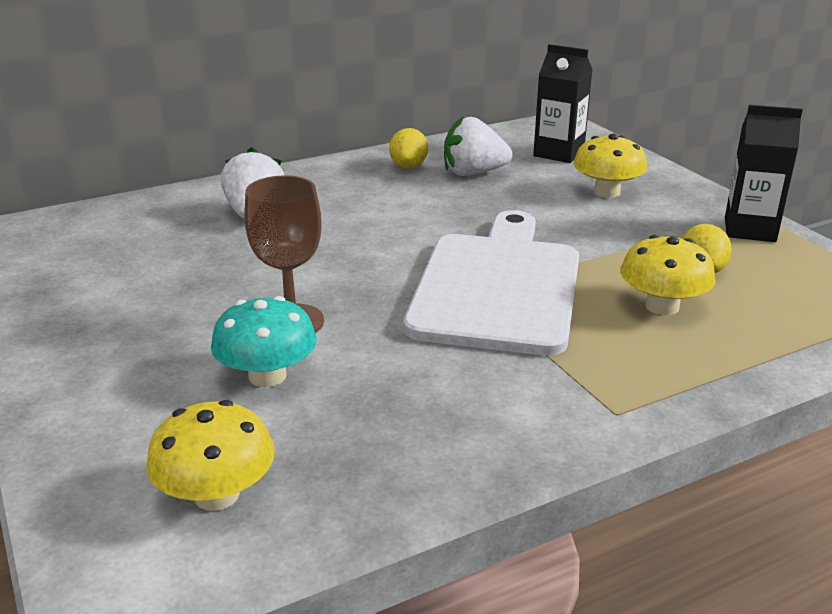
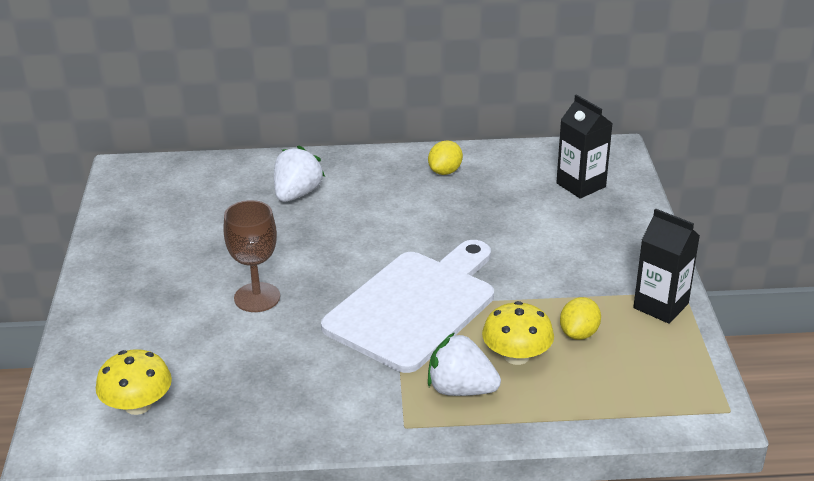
camera: 25 degrees right, 5 degrees up
turquoise mushroom [211,296,317,387] -> none
white strawberry [444,116,512,176] -> white strawberry moved to [428,332,501,396]
yellow mushroom [573,134,647,198] -> none

